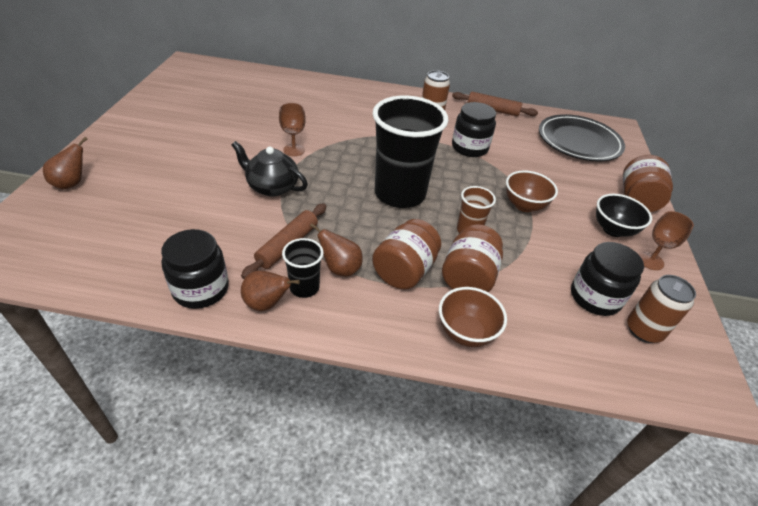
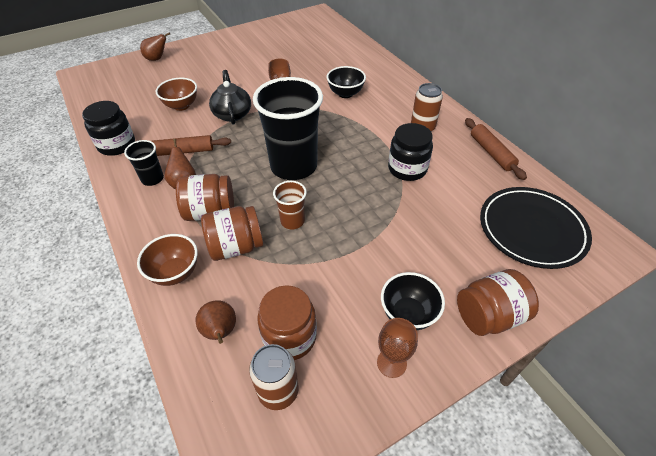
camera: 55 degrees right, 5 degrees up
brown pear [241,270,300,311] -> brown pear moved to [196,300,236,344]
brown bowl [506,170,558,212] -> brown bowl moved to [155,78,197,111]
black jar [571,242,644,316] -> brown jar [257,285,317,360]
none -> black bowl [327,66,366,98]

